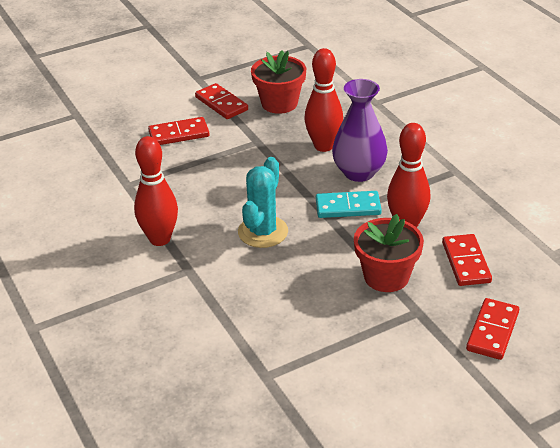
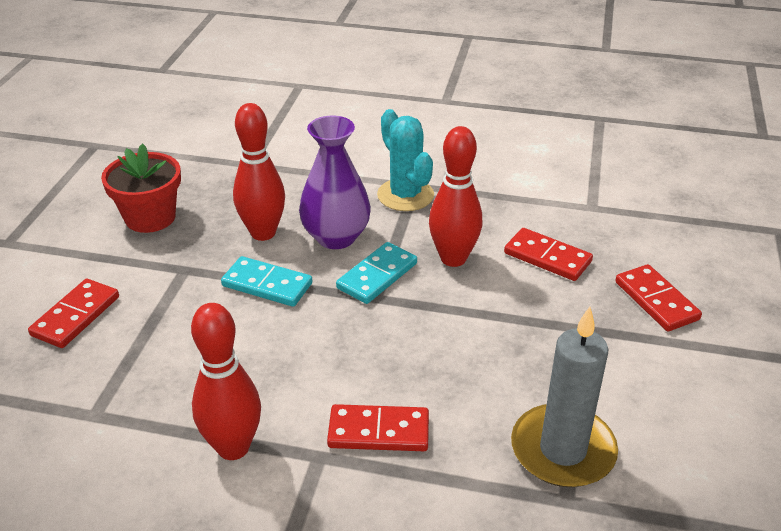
camera: 50 degrees left, 0 degrees up
red domino [195,83,248,119] -> red domino moved to [327,404,429,451]
turquoise cactus [238,157,288,248] -> turquoise cactus moved to [377,109,434,211]
red flower pot [354,214,424,292] -> none
none -> turquoise domino [221,256,313,307]
none -> grey candle [511,307,618,487]

